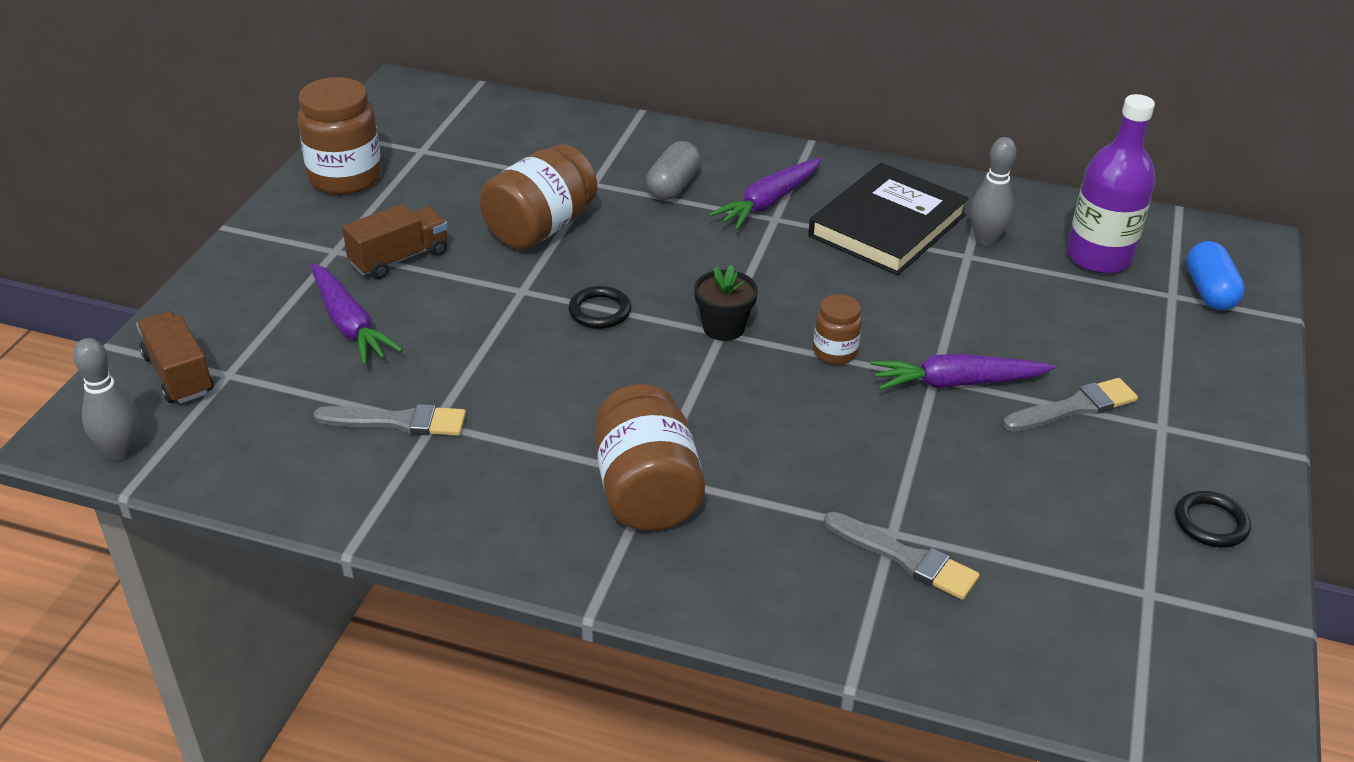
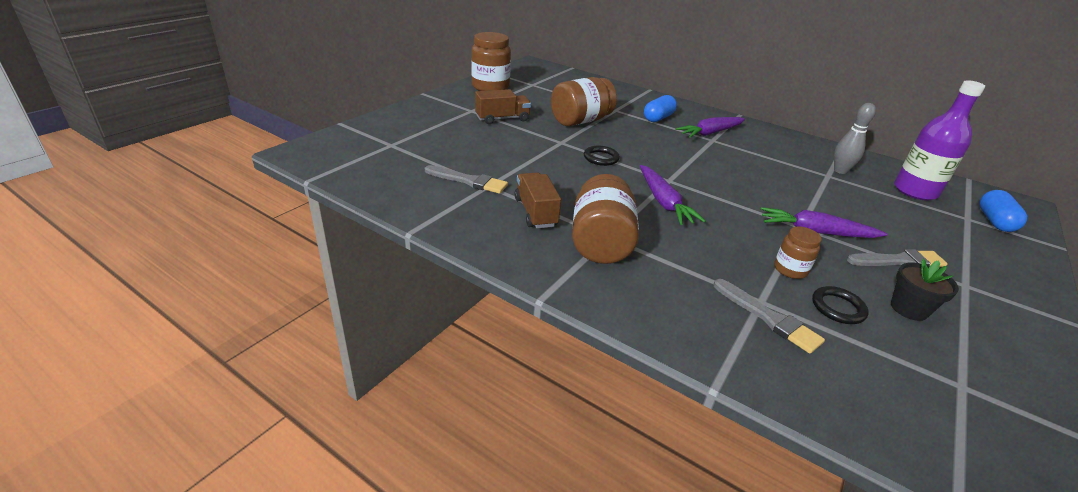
camera: 15 degrees right, 5 degrees down
grey bowling pin [73,338,139,461] -> none
brown truck [136,311,213,404] -> brown truck moved to [515,173,561,228]
purple carrot [310,263,403,365] -> purple carrot moved to [640,165,706,225]
grey capsule [646,141,701,200] -> blue capsule [644,95,677,122]
black flower pot [694,265,758,341] -> black flower pot moved to [891,258,959,321]
black book [808,163,969,275] -> none
brown jar [813,294,862,365] -> brown jar moved to [774,226,822,279]
black ring [1175,491,1251,548] -> black ring moved to [812,286,869,324]

